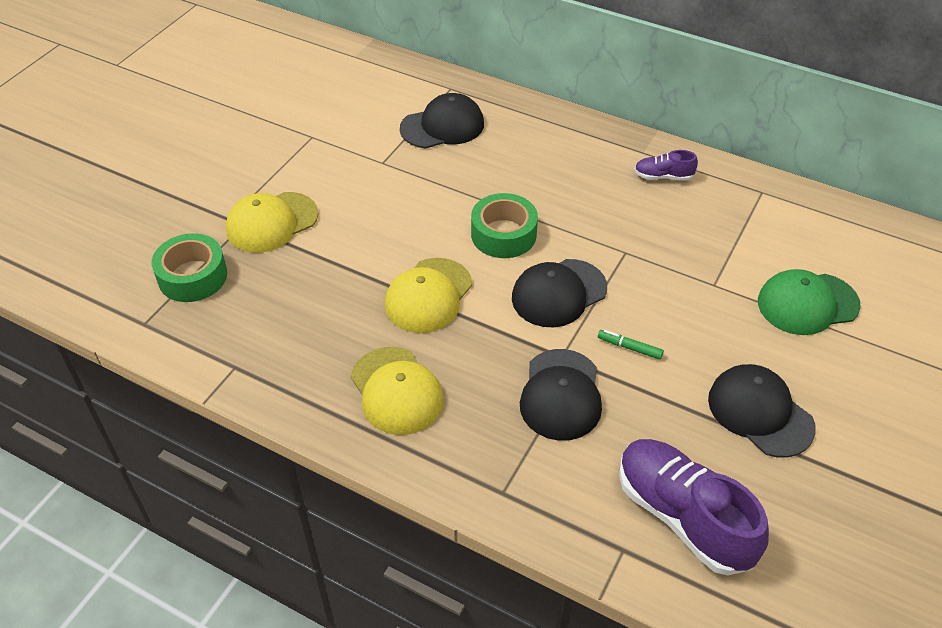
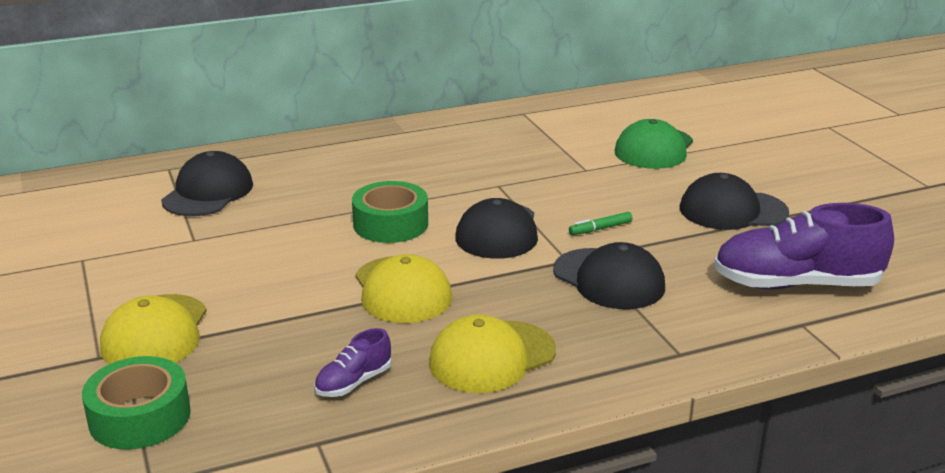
camera: 50 degrees left, 20 degrees down
yellow cap [351,347,444,435] -> yellow cap turned 135 degrees clockwise [429,315,556,393]
purple shoe [634,150,698,180] -> purple shoe moved to [314,328,391,397]

